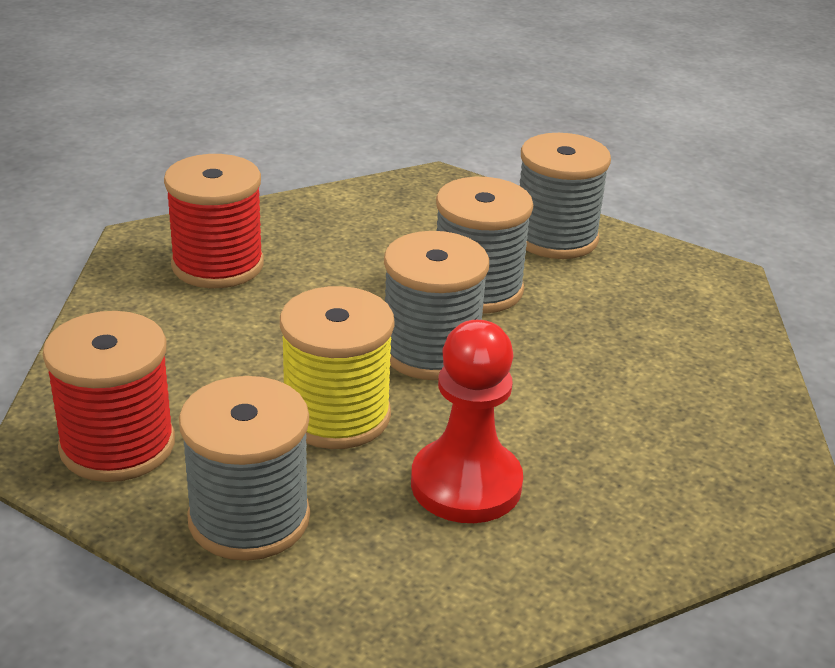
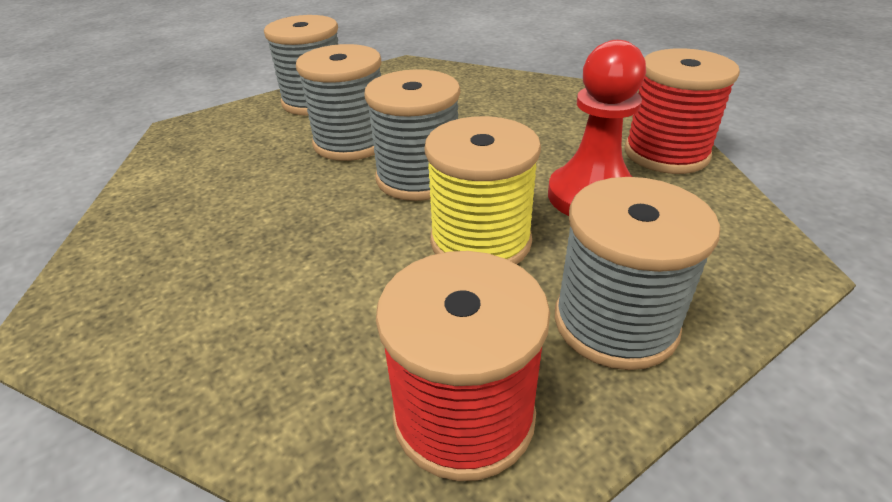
camera: 65 degrees left, 5 degrees up
red spool [164,154,264,288] -> red spool moved to [624,48,740,174]

